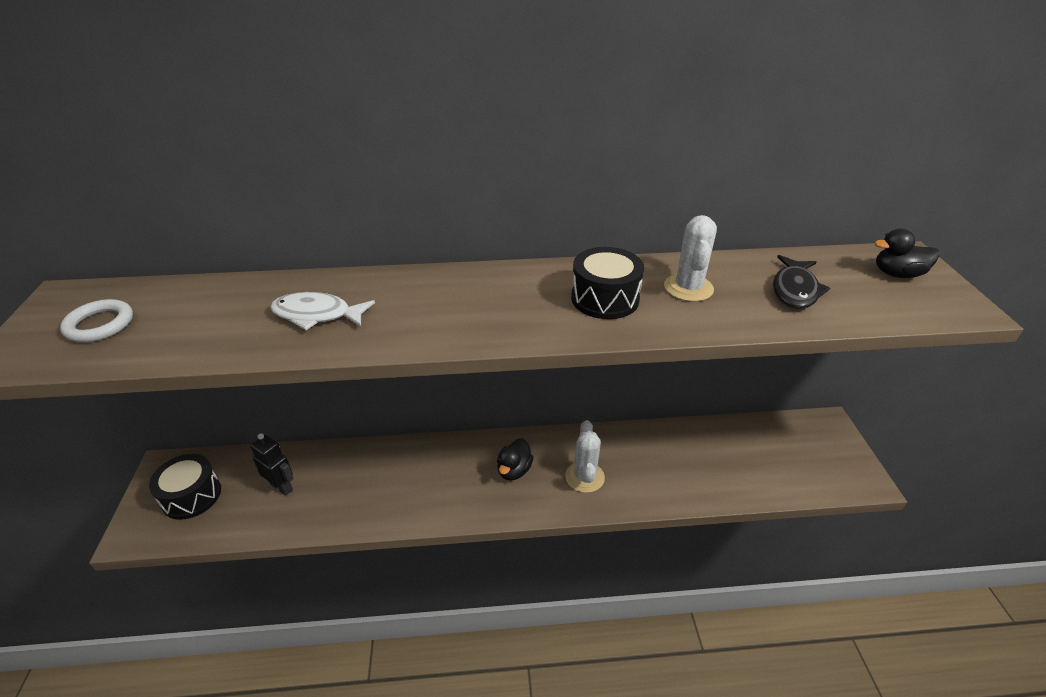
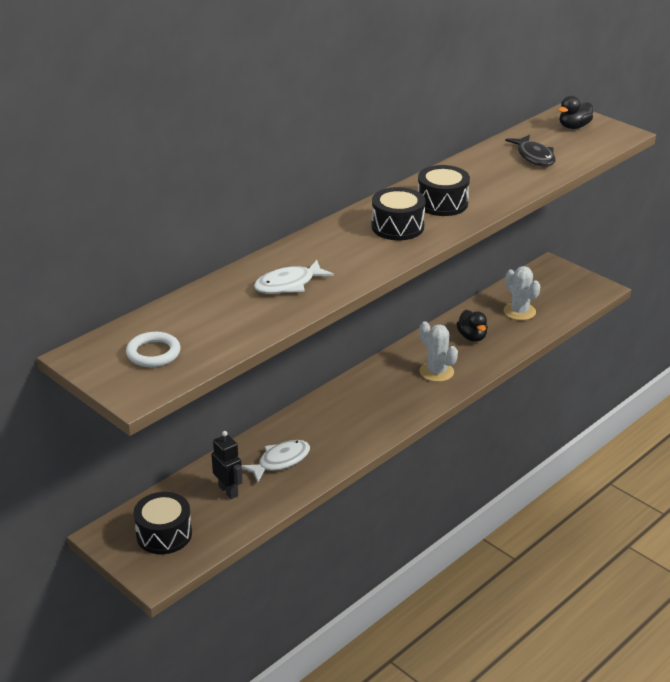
camera: 40 degrees left, 5 degrees down
black robot [250,433,294,496] -> black robot turned 60 degrees clockwise [211,431,243,499]
black duck [497,438,533,481] -> black duck moved to [457,310,488,342]
white cactus [664,215,717,302] -> white cactus moved to [504,266,541,320]
none -> white fish [242,440,310,483]
none -> black drum [372,187,425,240]

